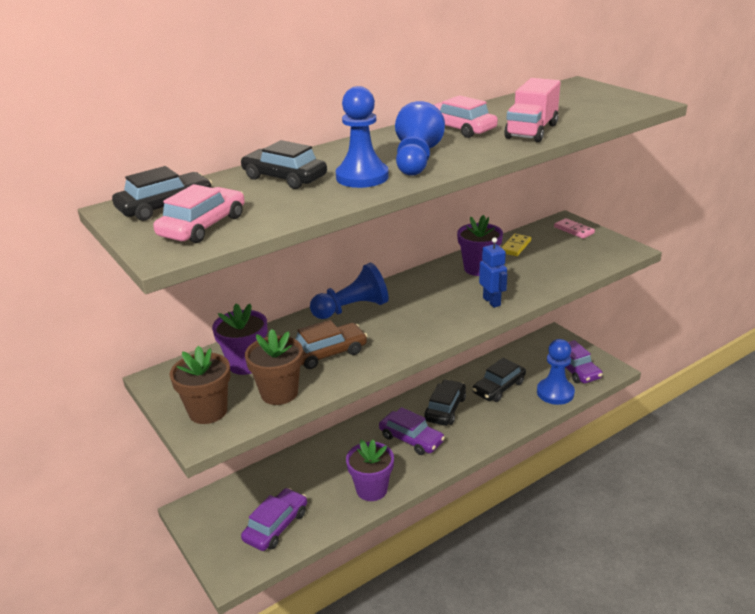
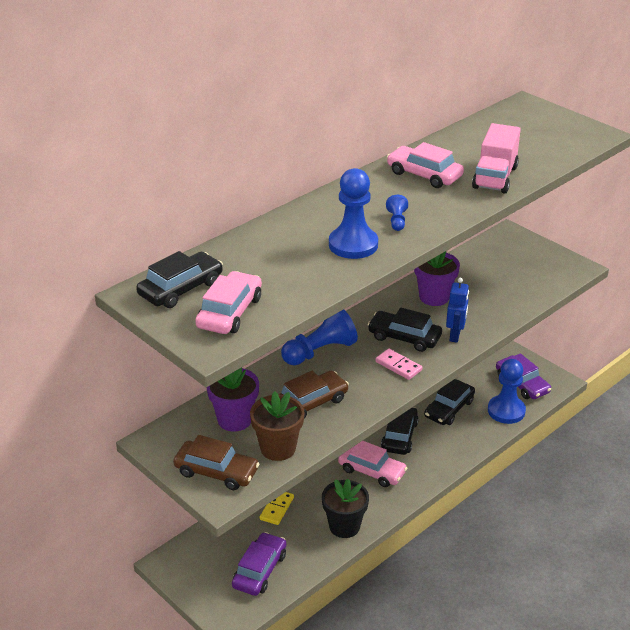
camera: 10 degrees left, 5 degrees up
brown flower pot [170,346,230,424] -> brown car [173,435,259,490]
black car [241,140,327,189] -> black car moved to [368,307,442,352]
purple flower pot [346,439,394,501] -> black flower pot [322,479,369,538]
purple car [379,407,445,455] -> pink car [338,441,407,487]
blue pawn [395,101,445,176] -> blue pawn [386,195,408,231], size x0.47
blue robot [479,237,507,308] -> blue robot turned 45 degrees clockwise [446,278,469,342]
yellow domino [501,234,531,256] -> yellow domino moved to [260,492,294,525]
pink domino [554,218,595,239] -> pink domino moved to [375,349,422,380]

